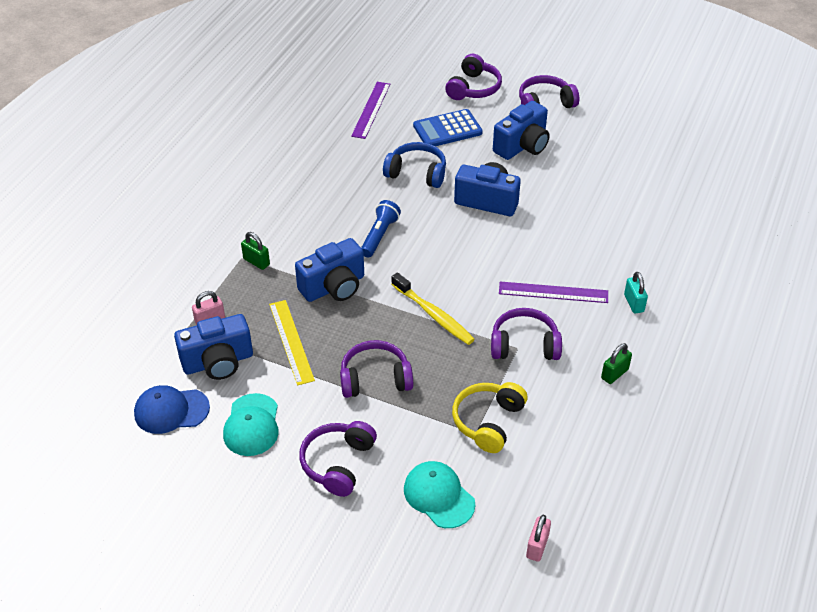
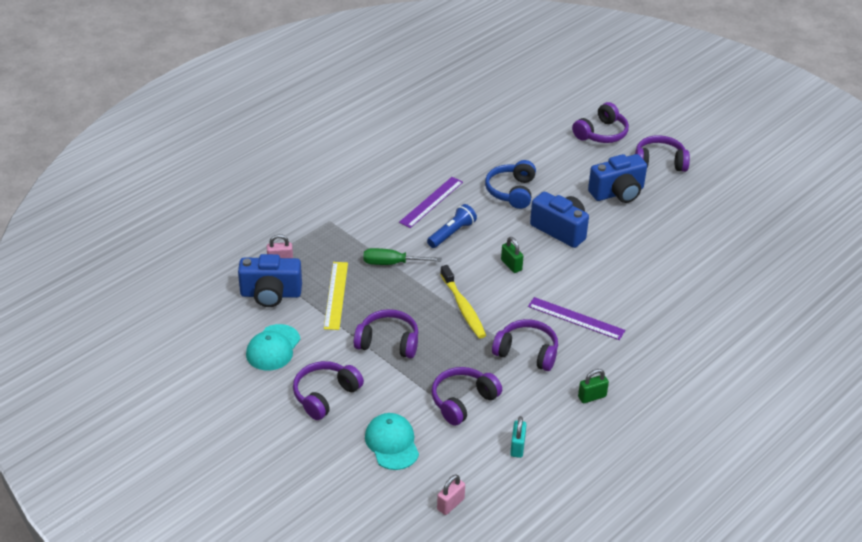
camera: 20 degrees right, 5 degrees down
blue cap [134,385,210,434] -> none
green padlock [241,232,270,270] -> green padlock moved to [501,237,524,273]
blue camera [295,238,364,302] -> green screwdriver [363,248,441,265]
purple ruler [351,82,390,139] -> purple ruler moved to [399,177,463,228]
blue headphones [383,142,446,188] -> blue headphones turned 120 degrees counterclockwise [485,160,536,209]
blue calculator [413,109,483,146] -> none
yellow headphones [452,382,528,453] -> purple headphones [431,367,502,426]
turquoise padlock [624,272,648,314] -> turquoise padlock moved to [510,416,527,458]

